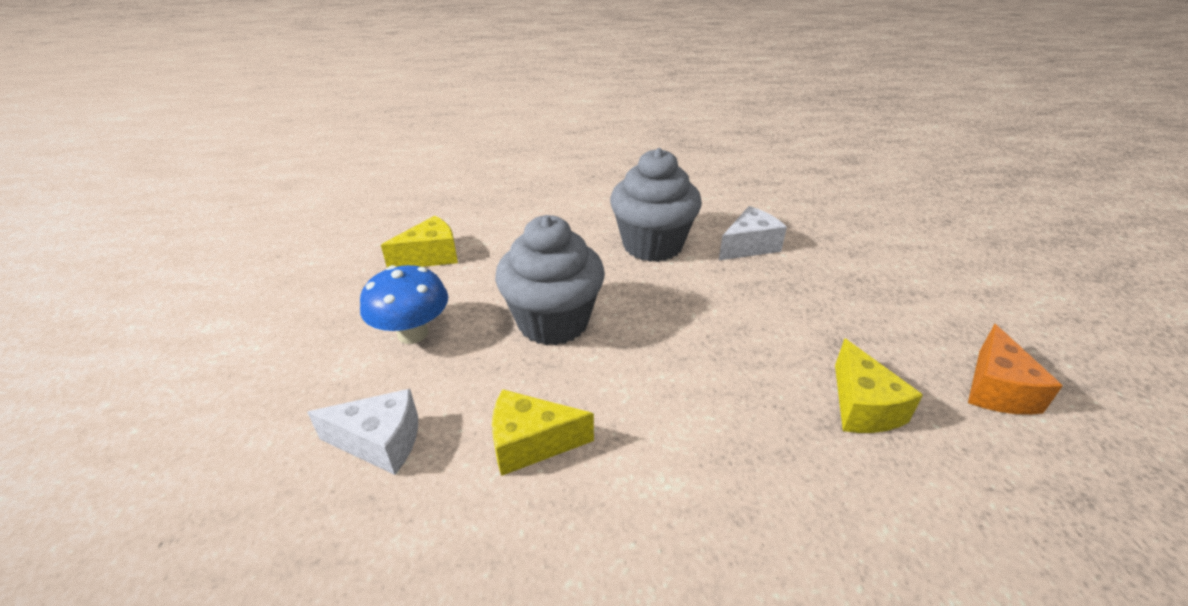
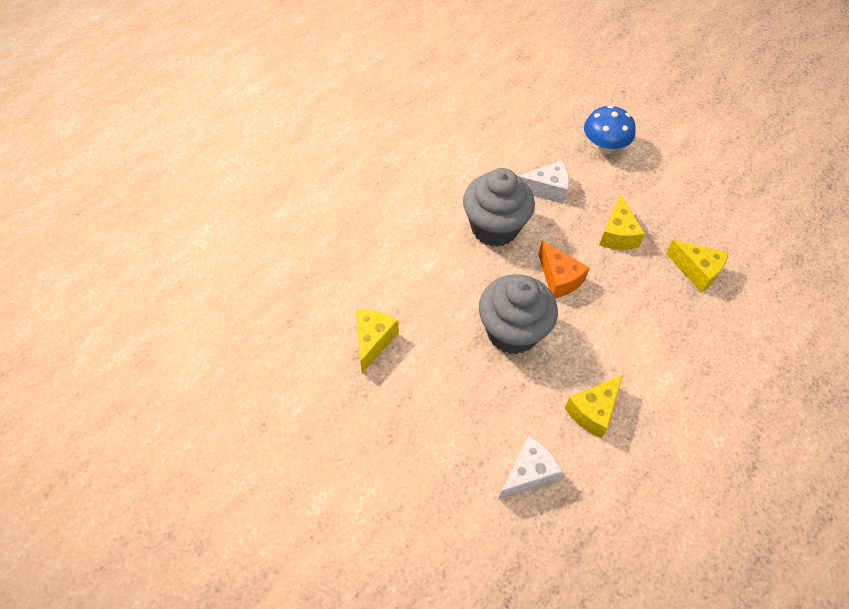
camera: 45 degrees left, 20 degrees up
blue mushroom [360,265,448,344] -> blue mushroom moved to [584,105,636,155]
white cheese [719,206,787,260] -> white cheese turned 75 degrees clockwise [518,160,569,204]
orange cheese [968,324,1063,415] -> orange cheese moved to [538,241,590,298]
none -> yellow cheese [599,194,645,250]

